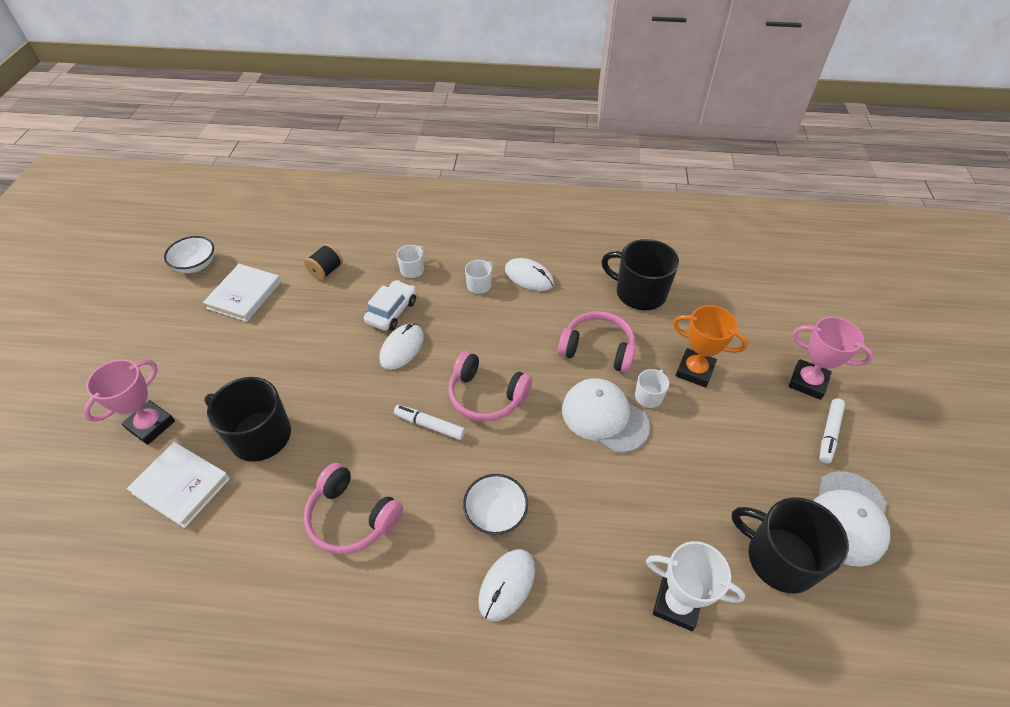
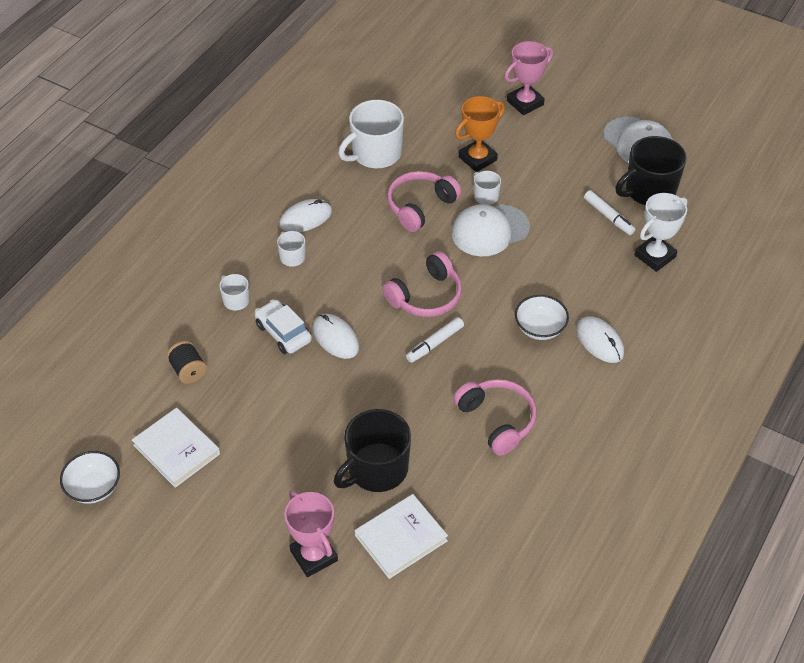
camera: 65 degrees left, 0 degrees up
pink headphones [304,463,403,555] -> pink headphones turned 90 degrees counterclockwise [453,379,537,456]
black mug [601,239,679,310] -> white mug [338,100,404,168]
white marker [819,399,845,464] -> white marker moved to [584,190,635,235]

